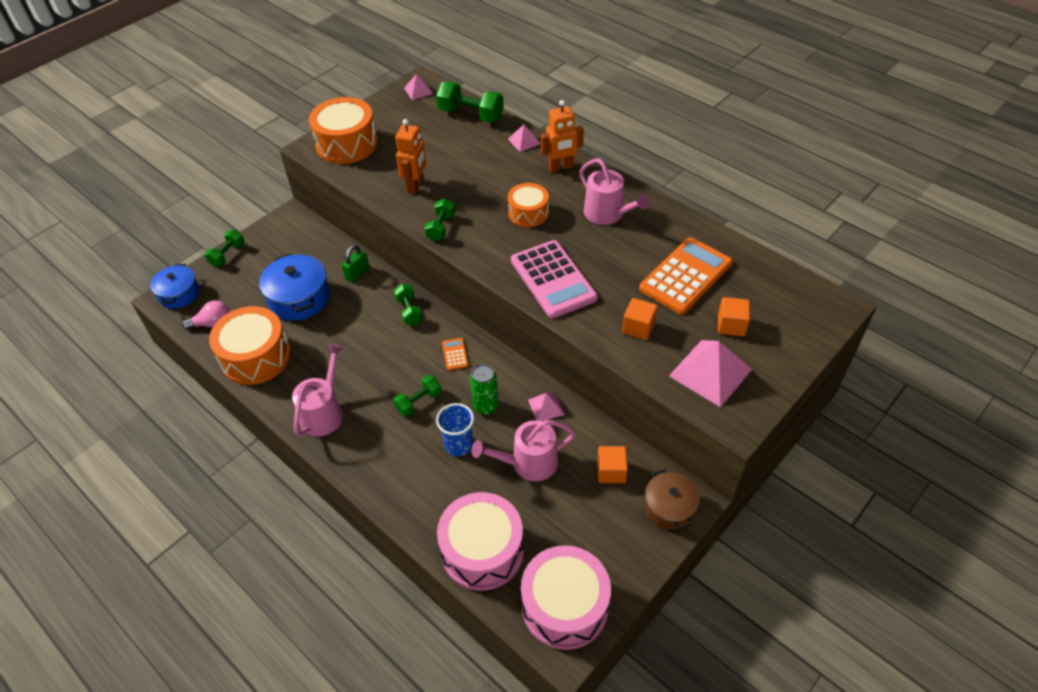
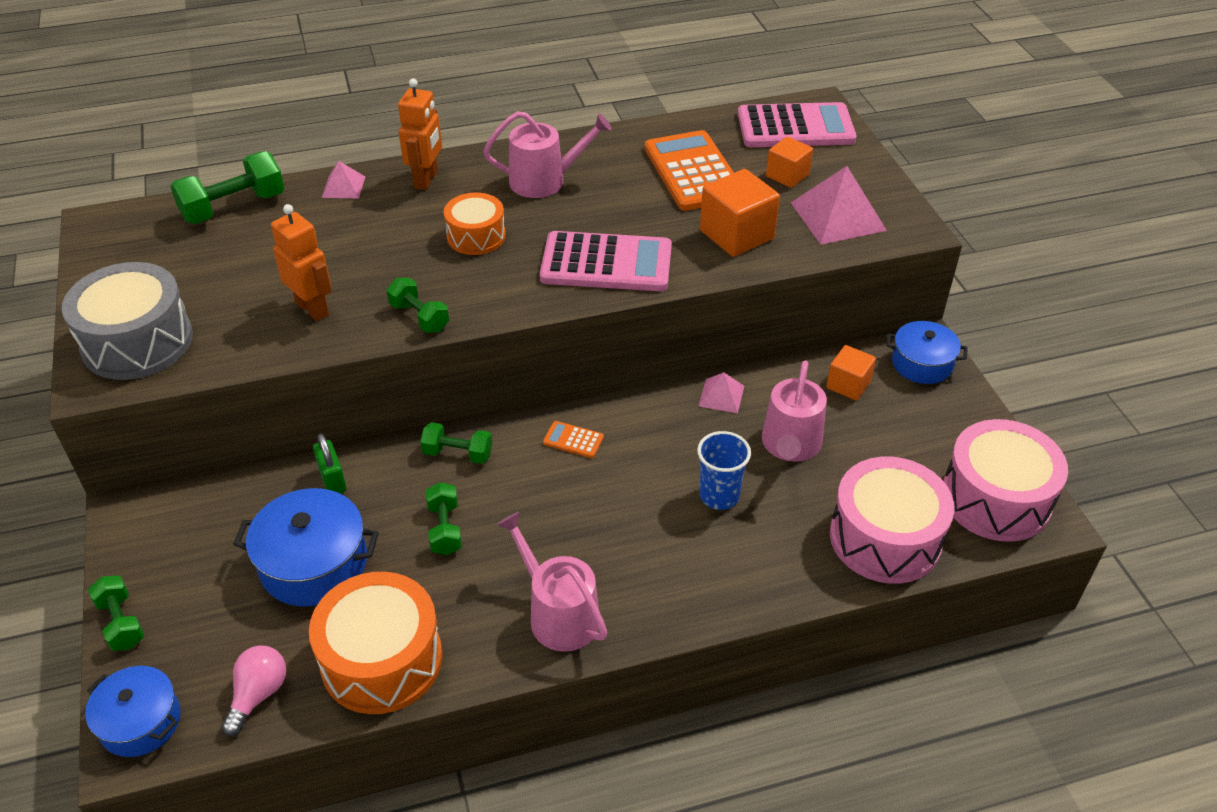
camera: 60 degrees left, 5 degrees down
orange drum [309,97,378,164] -> grey drum [62,262,193,380]
green dumbbell [393,375,442,417] -> green dumbbell moved to [426,482,462,555]
pink pyramid [404,74,433,100] -> none
green can [470,364,499,415] -> none
orange cube [622,298,658,340] -> orange cube [700,169,780,257], size x1.61
brown pot [644,469,700,530] -> blue pot [886,321,968,384]
none -> pink calculator [738,102,857,147]

